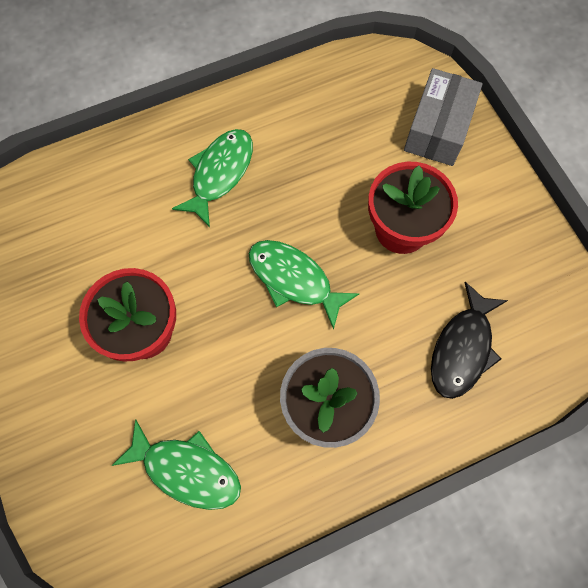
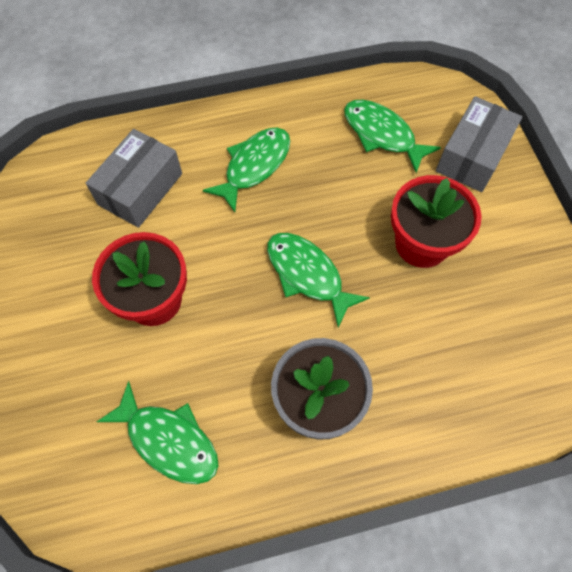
camera: 10 degrees right, 5 degrees down
black fish [431,282,508,399] -> none
none -> grey box [86,129,182,228]
none -> green fish [344,100,441,173]

